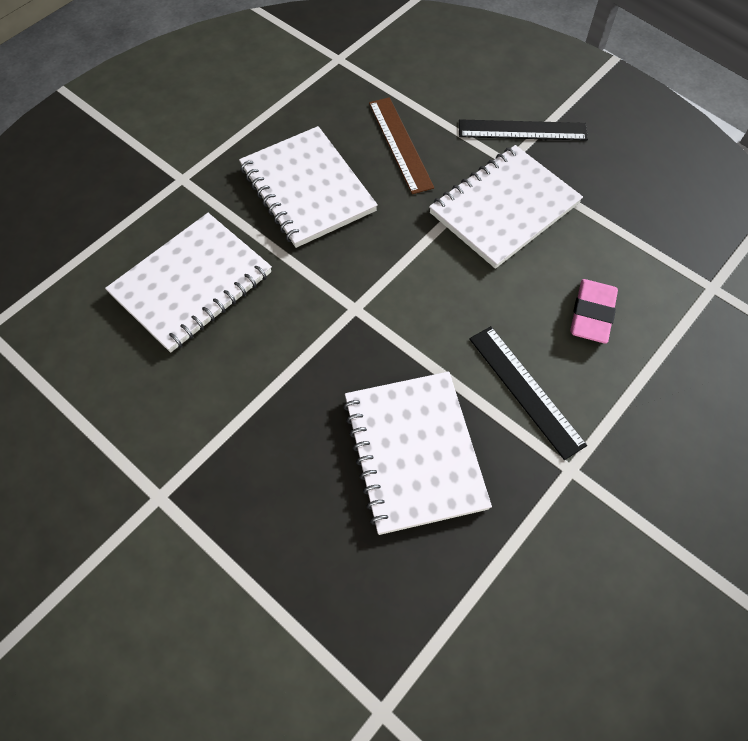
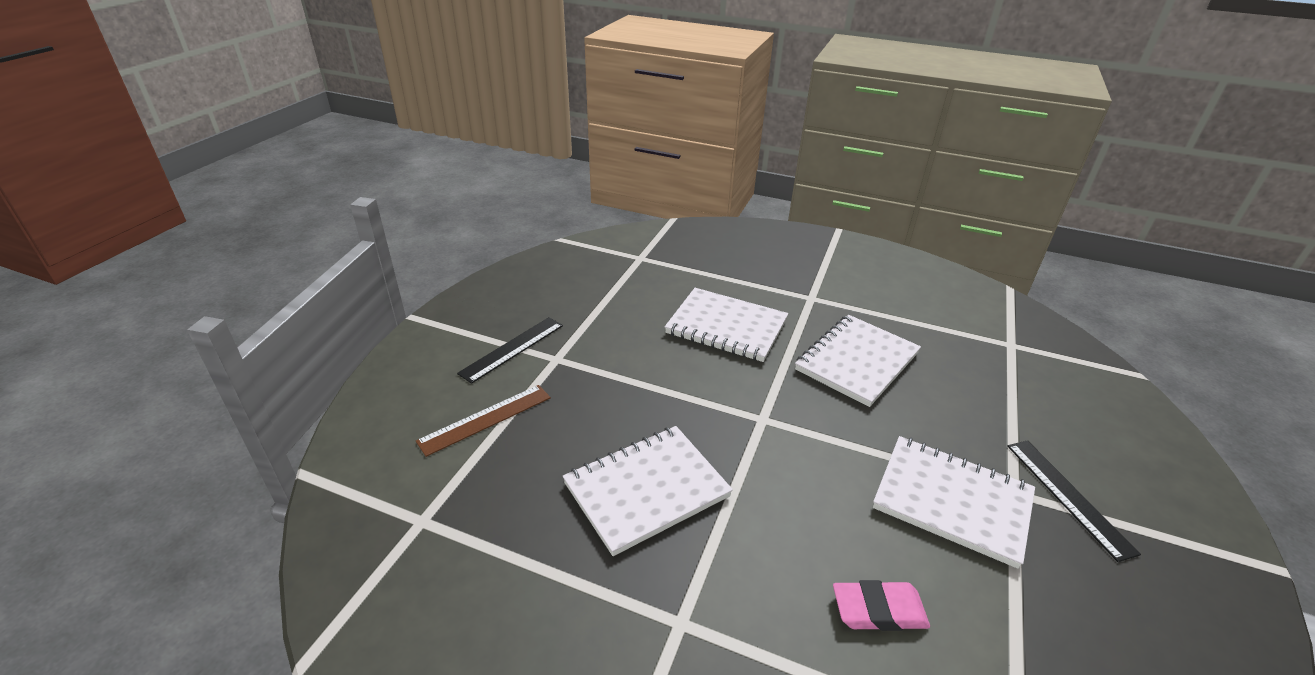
camera: 70 degrees right, 25 degrees down
brown ruler [369,97,434,194] -> brown ruler moved to [416,385,551,457]
black ruler [469,326,587,460] -> black ruler moved to [457,317,563,384]

